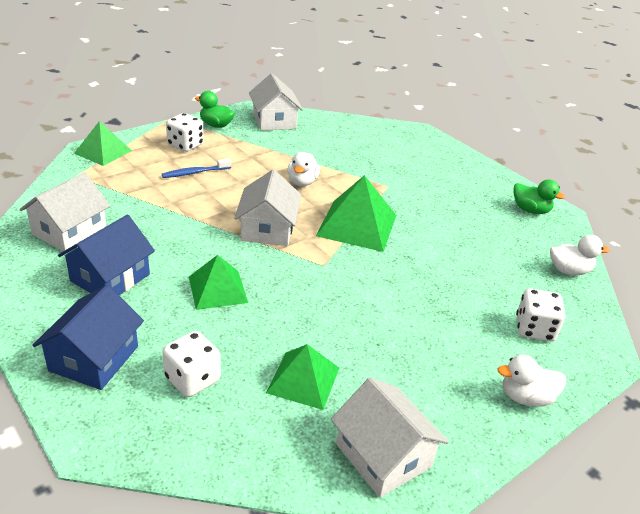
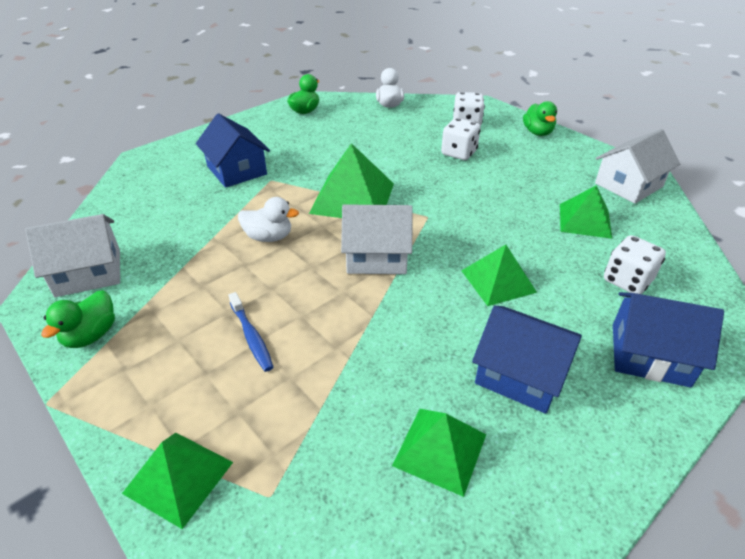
camera: 90 degrees left, 5 degrees up
white house [20,172,110,251] -> green pyramid [392,409,486,497]
white dice [166,113,204,152] -> white dice moved to [441,118,481,160]
white duck [497,355,566,407] -> green duck [523,101,557,136]
none -> blue house [196,113,270,188]

